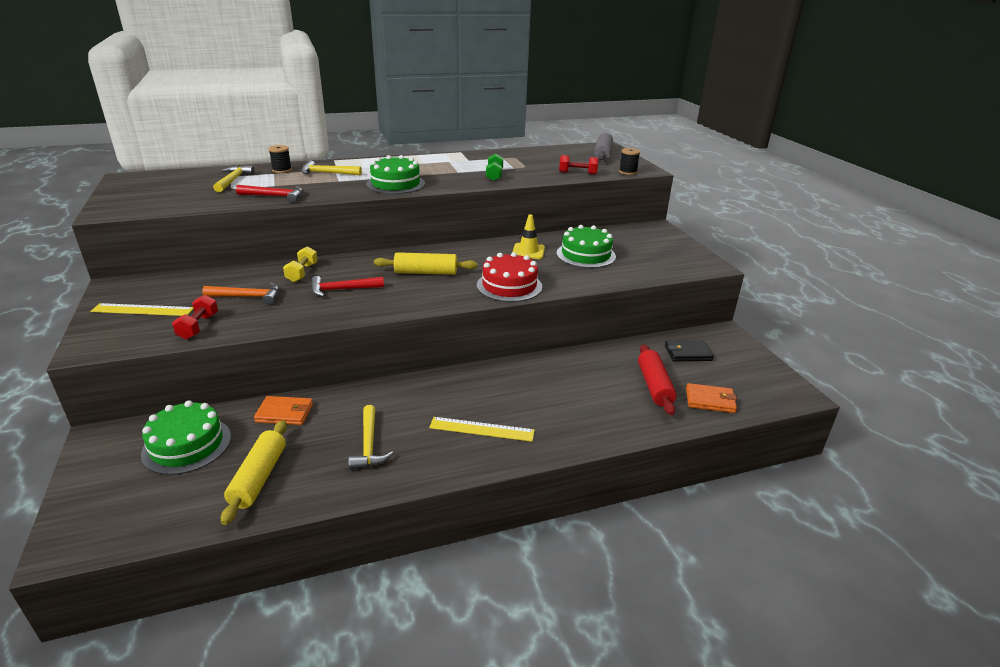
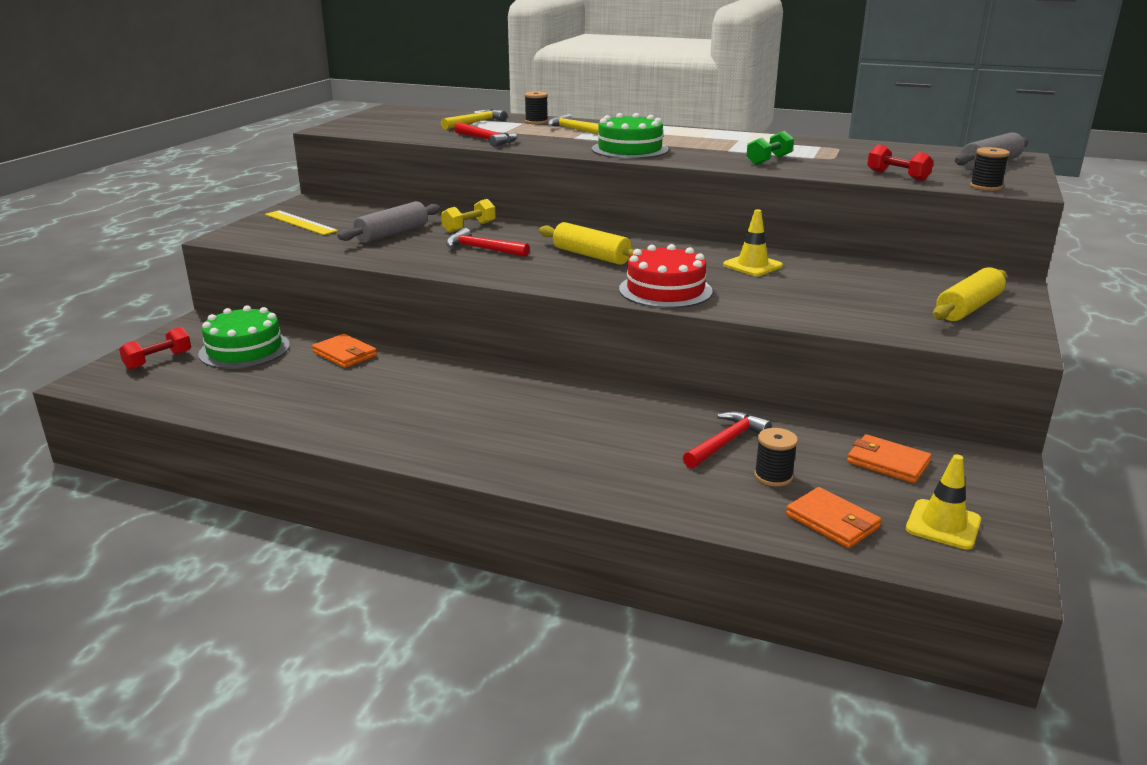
camera: 40 degrees right, 5 degrees down
red dumbbell [172,295,218,339] -> red dumbbell moved to [119,327,191,370]
orange hammer [202,282,280,305] -> grey rolling pin [338,201,440,243]
yellow rolling pin [221,420,287,525] -> yellow rolling pin moved to [933,267,1007,321]
yellow hammer [348,405,393,470] -> none
yellow ruler [429,417,535,442] -> none
green cake [556,225,616,268] -> none
red rolling pin [638,344,677,415] -> black spool [754,428,798,487]
black wallet [665,340,714,361] -> orange wallet [847,434,932,483]
none -> red hammer [683,411,772,469]
none -> yellow traffic cone [906,454,981,550]

